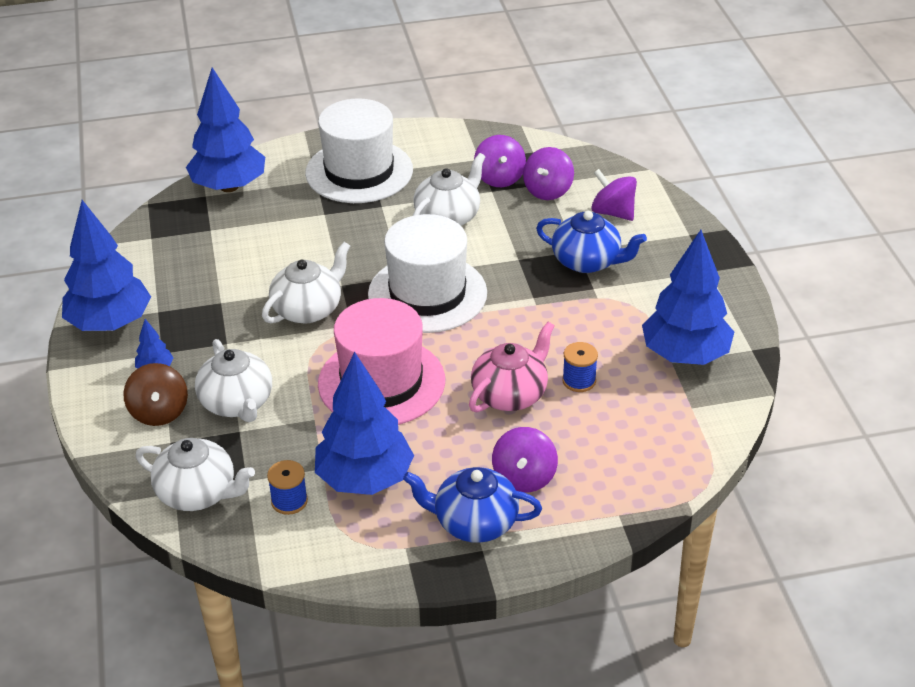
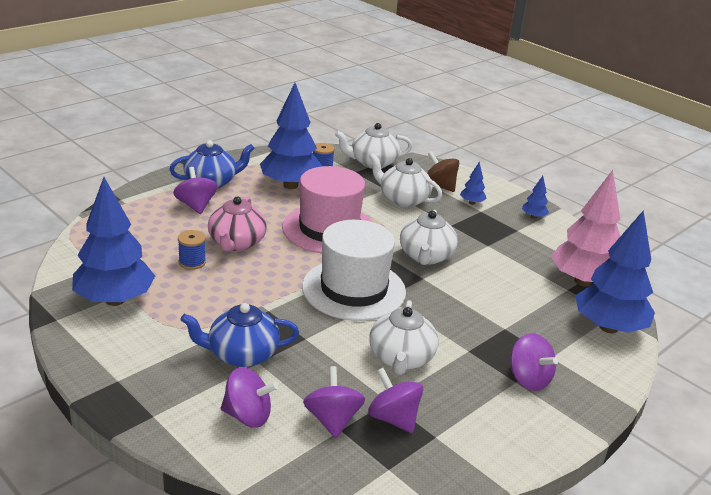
camera: 145 degrees right, 10 degrees down
blue tree [62,200,151,331] -> blue tree [522,176,549,219], size x0.42
white hat [305,98,413,203] -> purple spinning top [510,333,558,391]
none -> pink tree [551,170,621,286]

